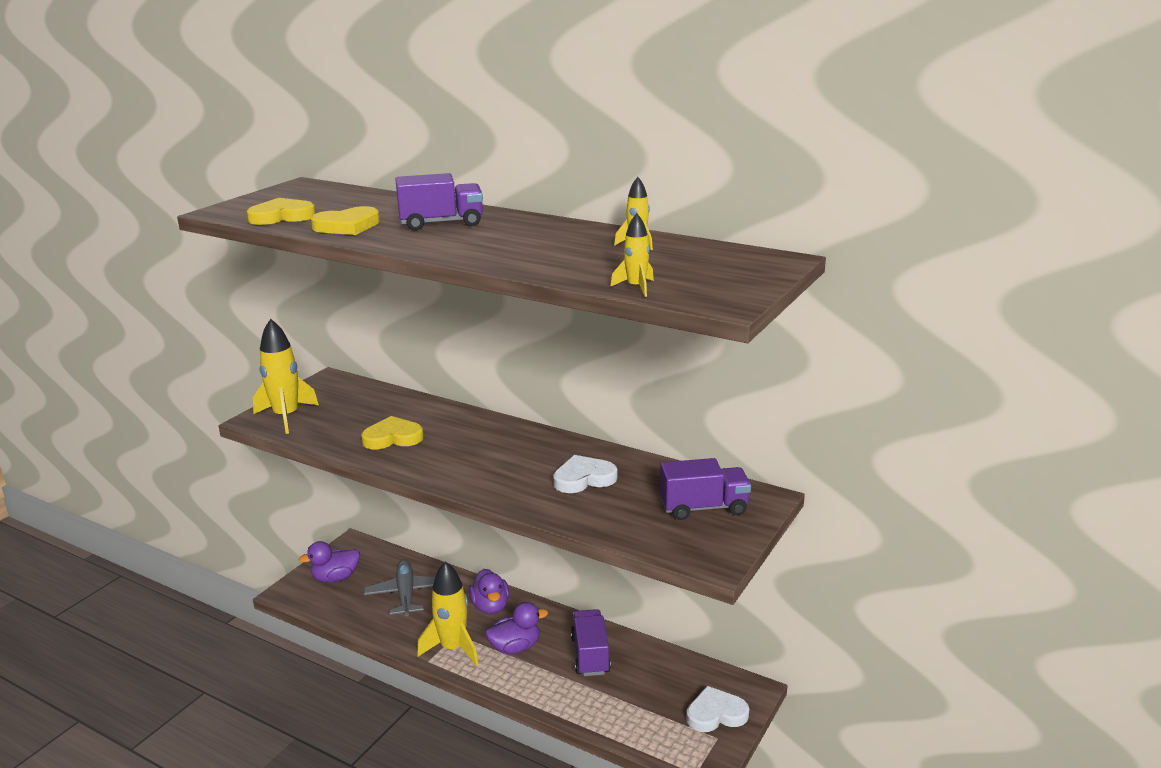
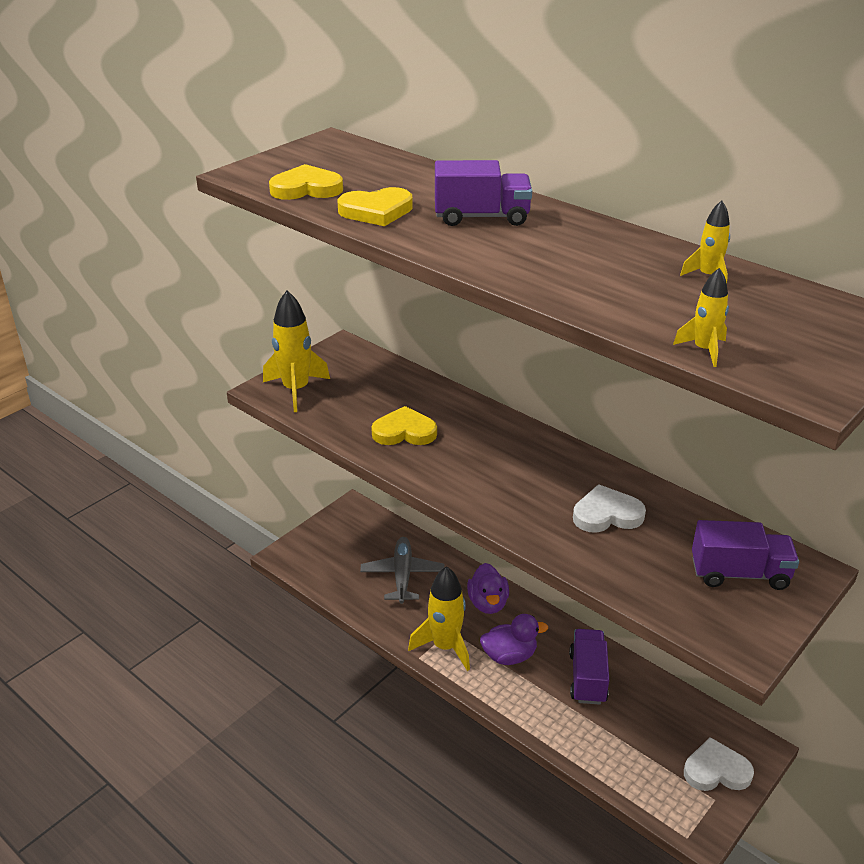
camera: 10 degrees right, 10 degrees up
purple duck [299,541,360,583] -> none

